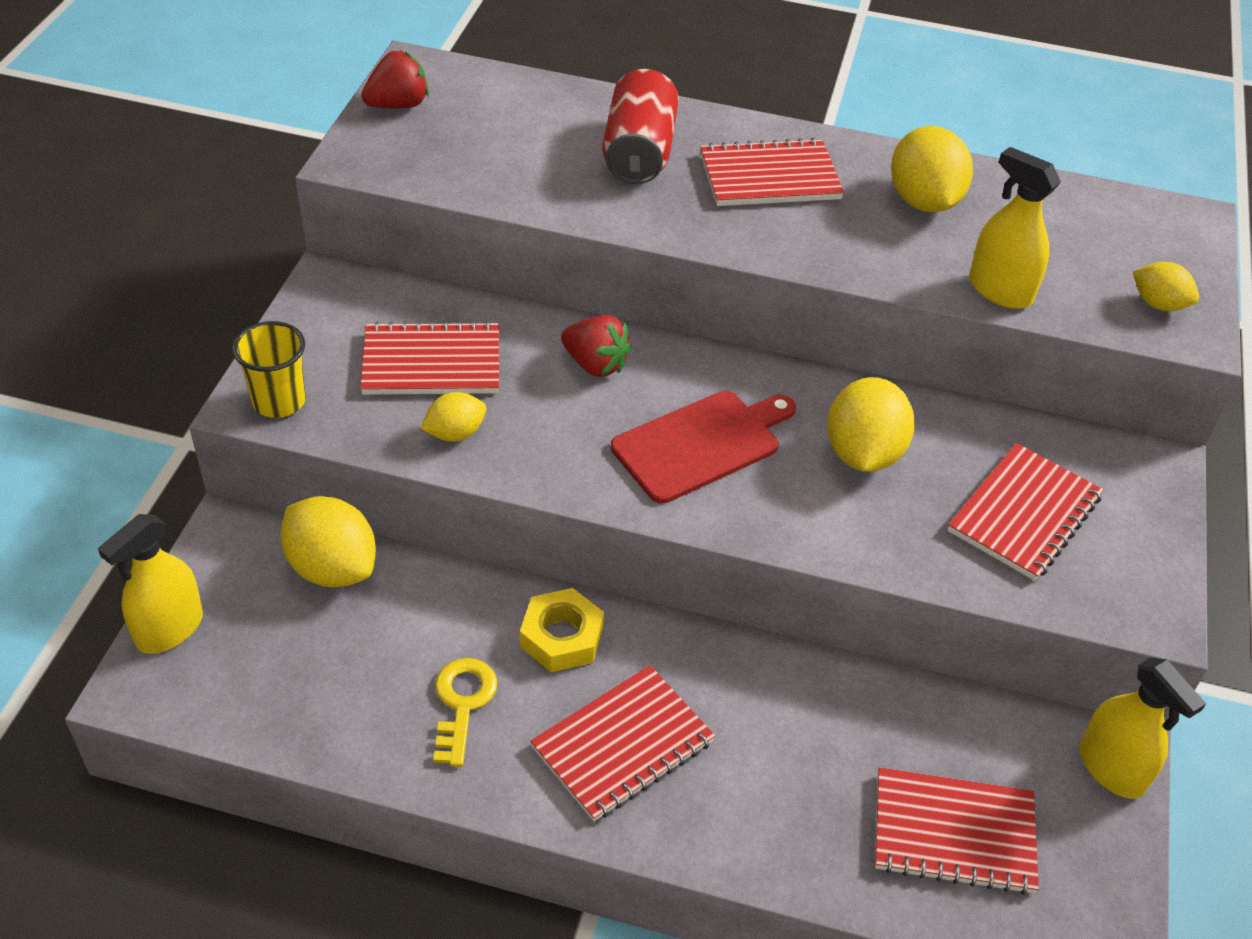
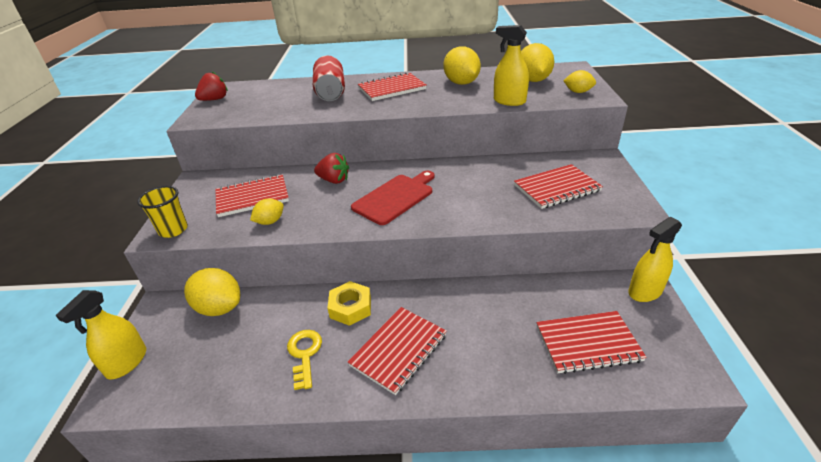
camera: 10 degrees left, 10 degrees down
yellow lemon [827,377,915,472] -> yellow lemon moved to [521,43,554,82]
red notebook [947,443,1103,581] -> red notebook turned 45 degrees clockwise [514,164,603,209]
yellow spray bottle [1079,657,1206,799] -> yellow spray bottle turned 105 degrees clockwise [628,217,682,302]

